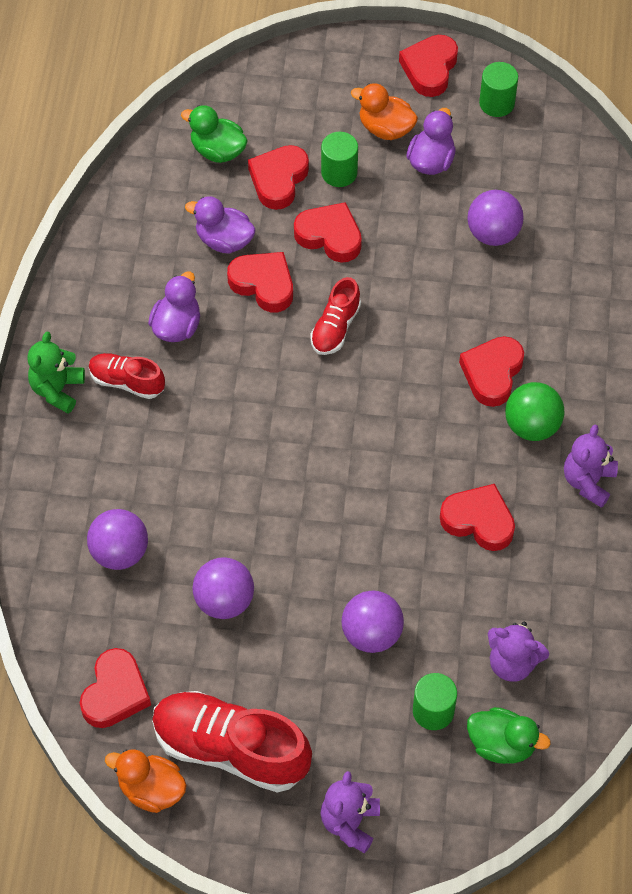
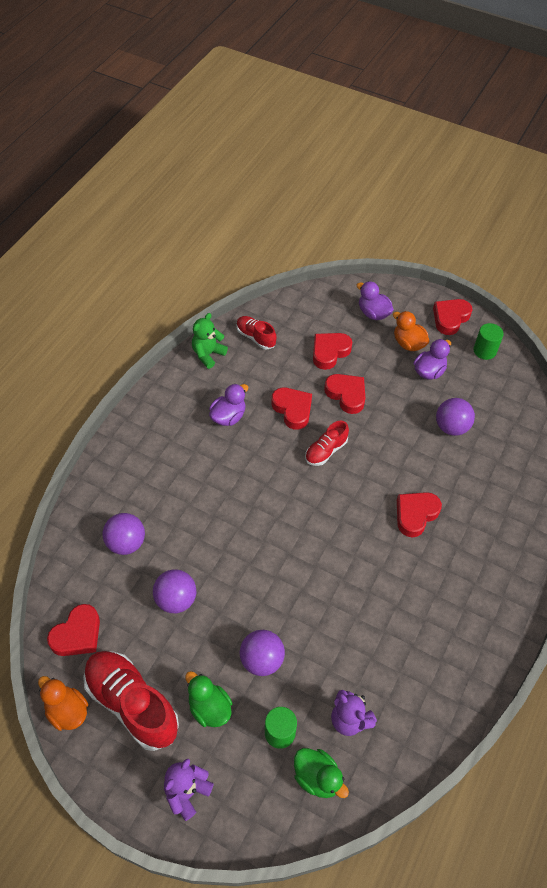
camera: 20 degrees right, 5 degrees down
green teddy bear [27,331,85,413] -> green teddy bear moved to [192,313,228,369]
red shoe [89,353,165,399] -> red shoe moved to [236,316,276,349]
green duck [181,105,248,163] -> green duck moved to [185,671,233,727]
purple duck [185,196,256,254] -> purple duck moved to [357,281,394,320]
green cylinder [321,132,358,187] -> none
red heart [440,484,515,551] -> none
green ball [505,382,564,441] -> none
purple teddy bear [564,425,618,508] -> none

